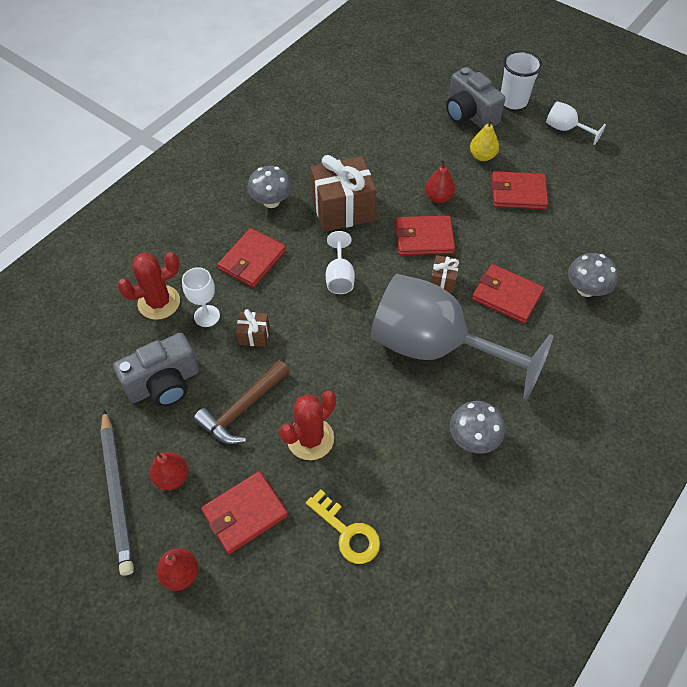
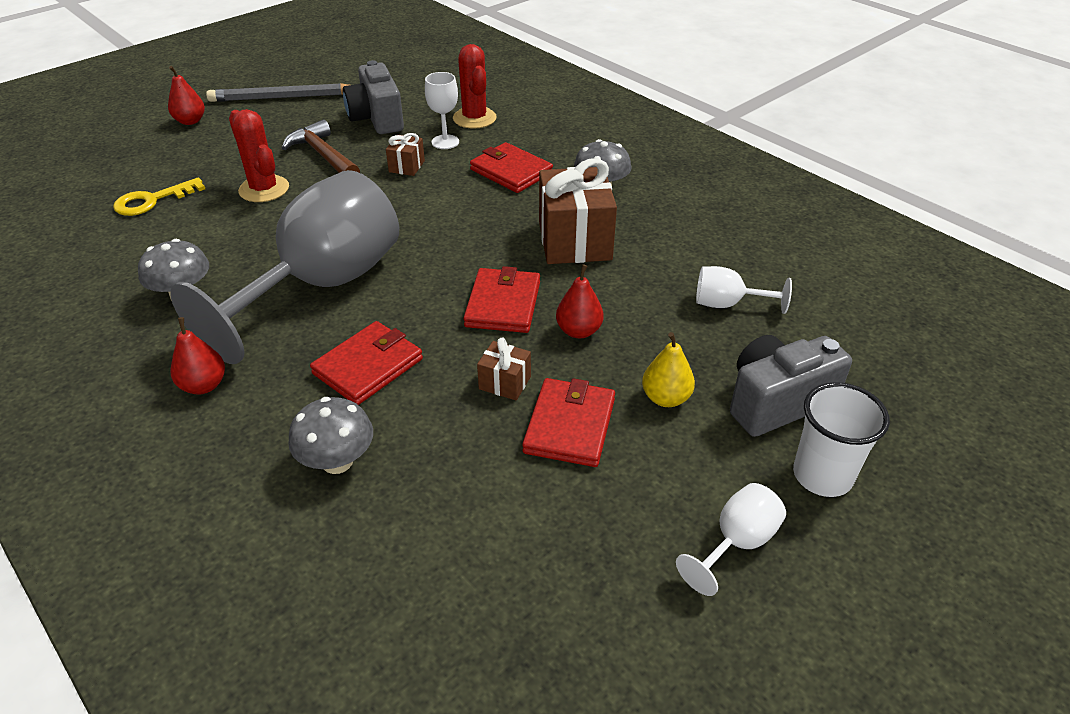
camera: 100 degrees right, 15 degrees down
red pear [150,451,189,490] -> red pear moved to [171,317,225,395]
red wallet [201,471,288,554] -> none
white goblet [326,231,355,294] -> white goblet moved to [696,266,792,314]
brown gift [431,255,460,293] -> brown gift moved to [477,337,531,400]

